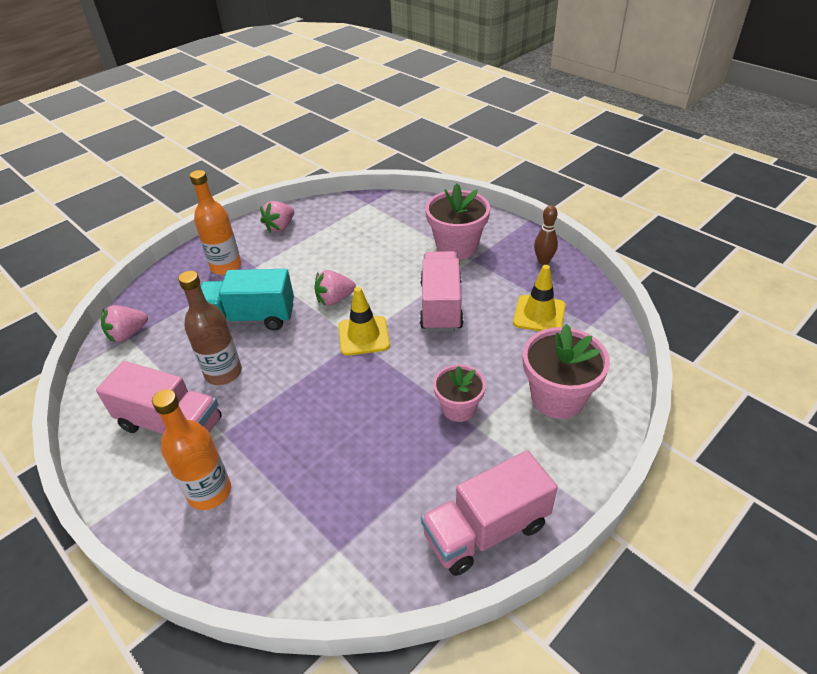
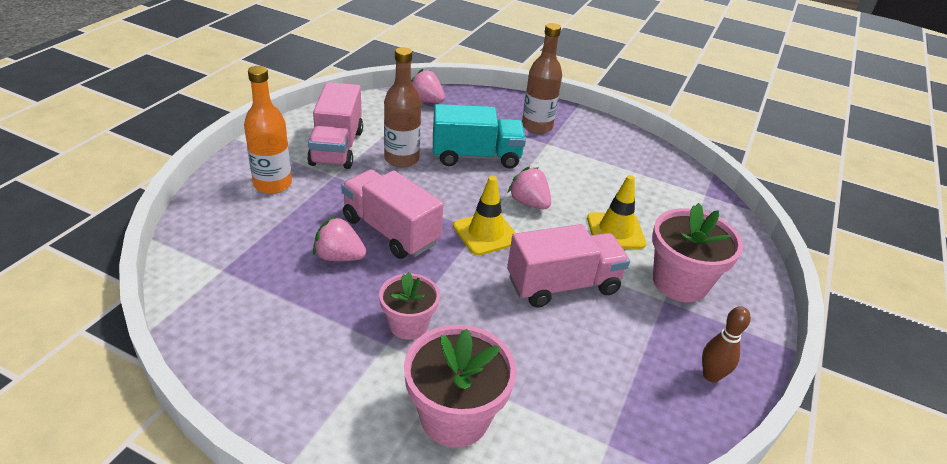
camera: 65 degrees right, 5 degrees down
orange bottle [190,170,241,275] -> brown bottle [522,23,562,134]
turquoise truck [201,269,294,330] -> turquoise truck turned 105 degrees clockwise [433,104,526,169]
pink strawberry [260,201,294,233] -> pink strawberry moved to [313,216,366,261]
pink truck [421,451,558,576] -> pink truck moved to [341,169,444,259]
yellow traffic cone [513,265,566,331] -> yellow traffic cone moved to [587,175,646,249]

